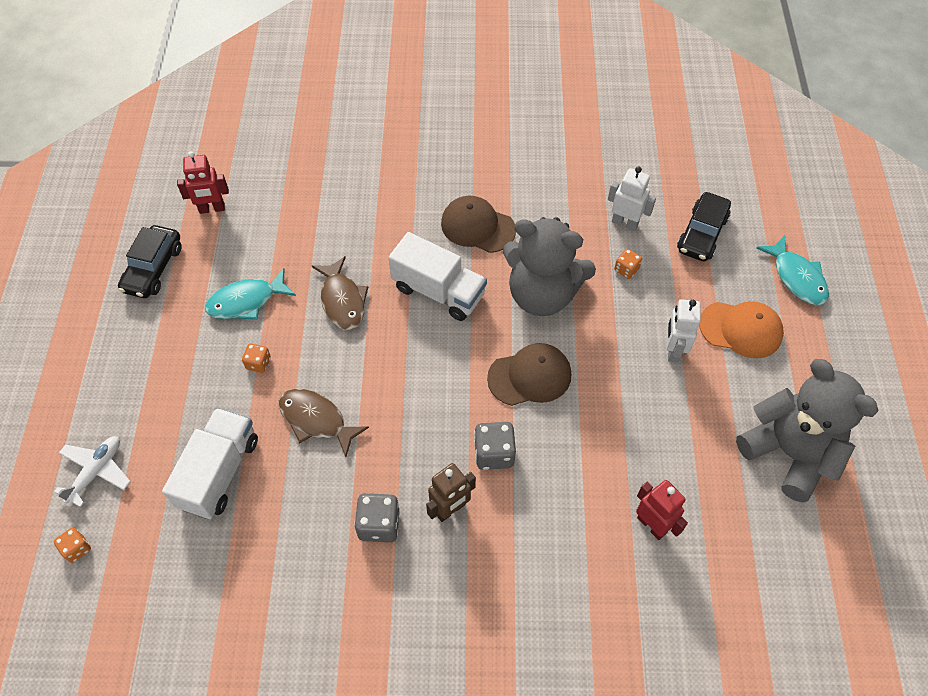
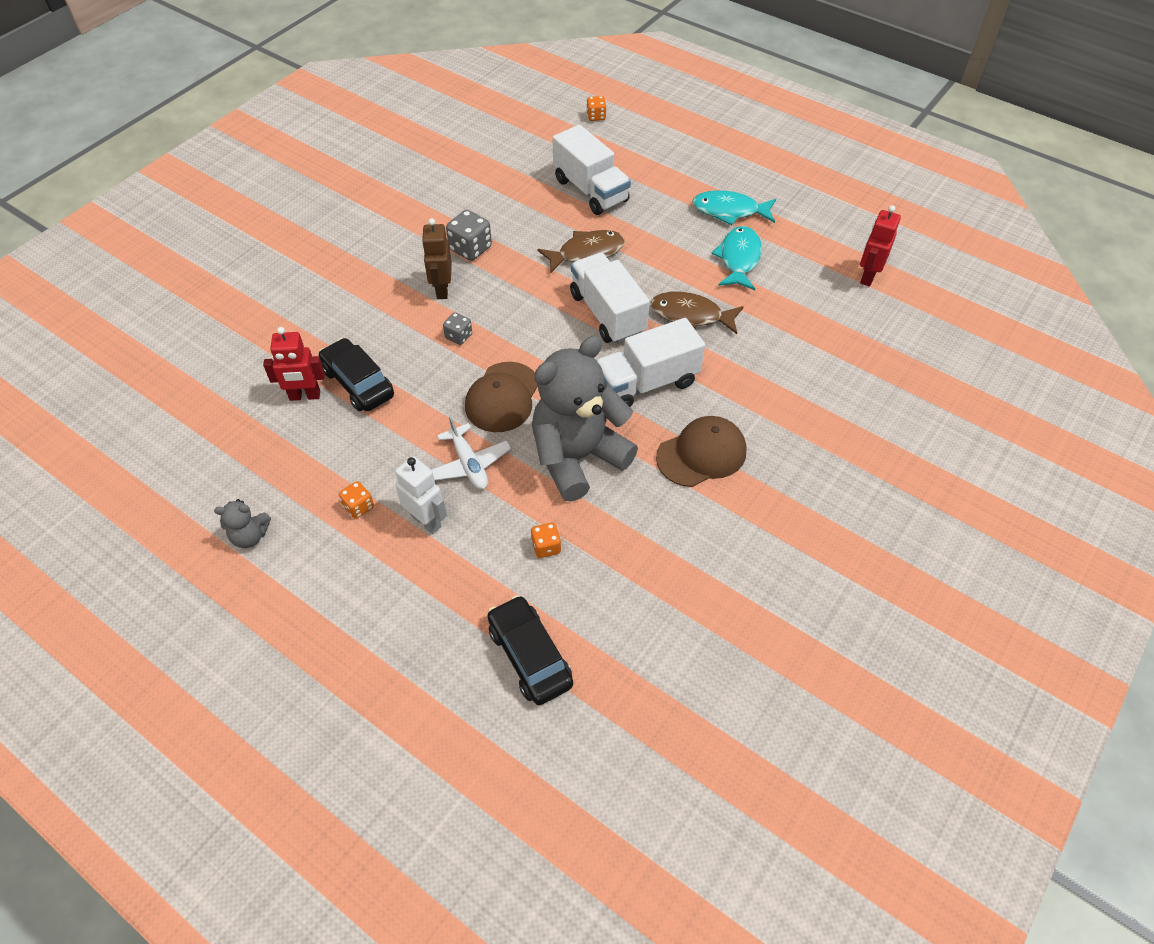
camera: 125 degrees right, 5 degrees down
white plane [54,436,131,507] -> white plane moved to [432,415,511,489]
black car [118,225,181,298] -> black car moved to [319,338,394,411]
orange dice [242,344,271,373] -> orange dice moved to [339,481,374,519]
grey dice [474,422,516,470] -> grey dice [443,312,472,345], size x0.60
white robot [608,167,656,231] -> none
orange cap [699,301,784,358] -> none
grey teddy bear [736,359,879,502] -> grey teddy bear [214,499,271,548], size x0.42
turquoise fish [756,235,829,305] -> turquoise fish moved to [692,190,776,225]
none -> white truck [570,253,650,344]

